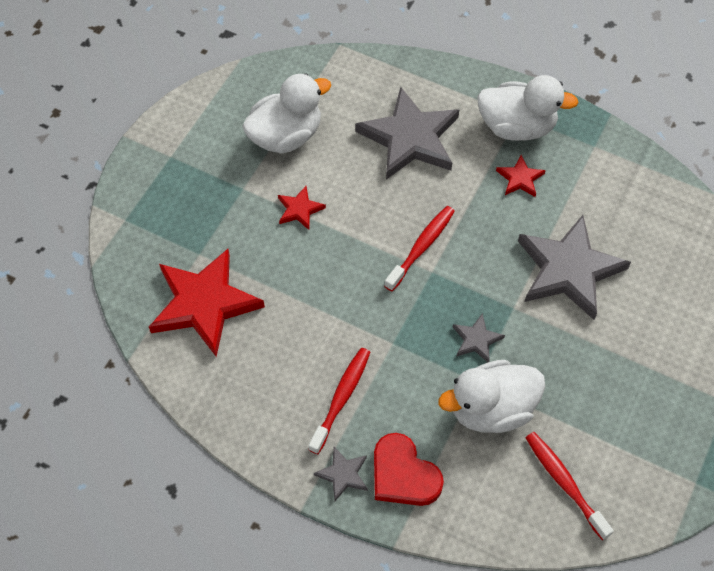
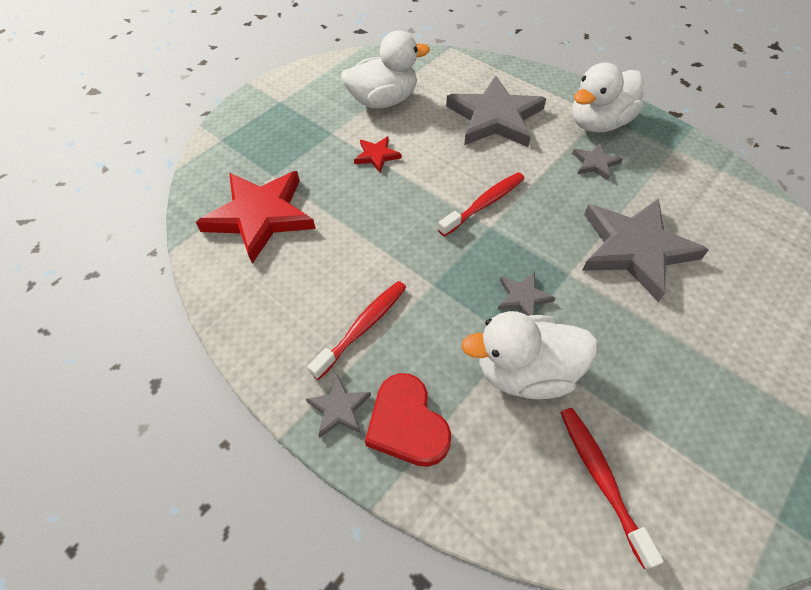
camera: 15 degrees right, 5 degrees down
white duck [477,75,579,141] -> white duck turned 120 degrees clockwise [572,62,644,132]
red star [496,155,546,197] -> grey star [572,143,623,180]

